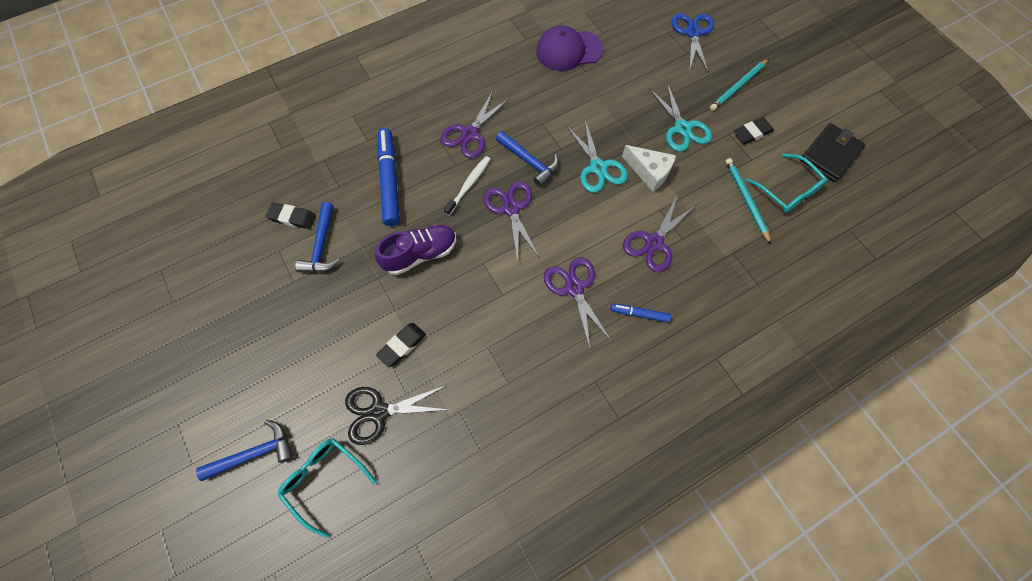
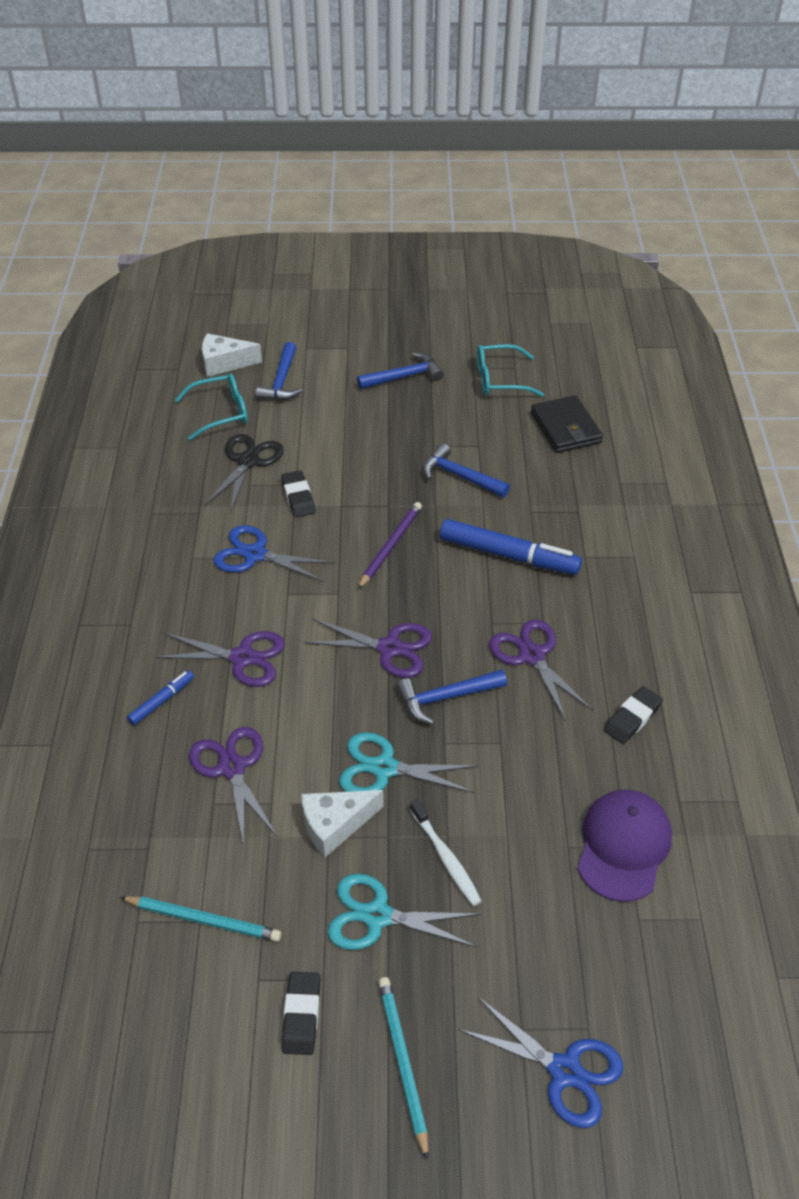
camera: 120 degrees right, 20 degrees down
black eraser [265,203,316,229] -> black eraser moved to [604,686,663,744]
purple shoe [375,225,456,275] -> purple pencil [358,502,422,589]
white toothbrush [444,156,490,215] -> white toothbrush moved to [410,799,482,906]
turquoise glasses [746,154,828,213] -> turquoise glasses moved to [477,344,544,397]
black wallet [800,123,866,182] -> black wallet moved to [531,395,603,453]
none -> white cheese [202,333,262,377]
none -> blue scissors [214,525,335,582]
none -> blue hammer [357,352,444,389]

